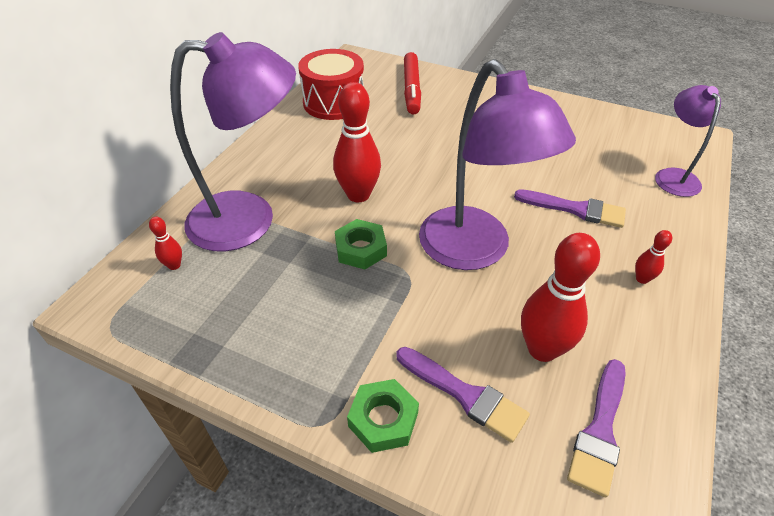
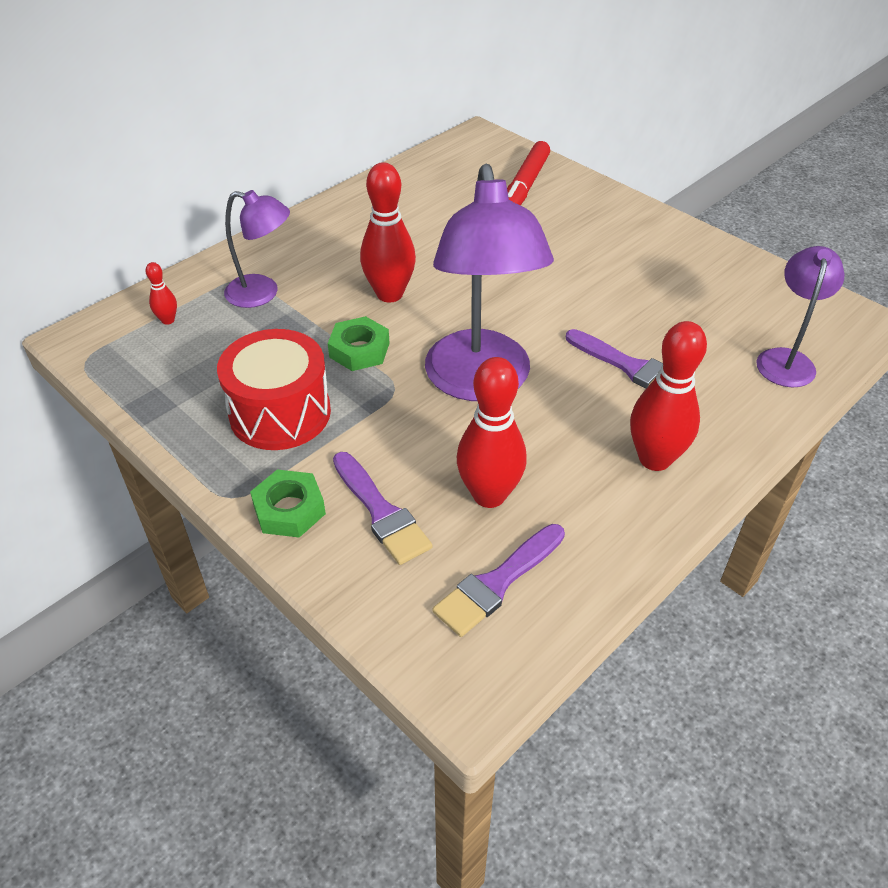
camera: 20 degrees right, 0 degrees up
purple lamp [170,32,296,251] -> purple lamp [224,190,290,308], size x0.55
red drum [298,49,364,120] -> red drum moved to [217,329,331,450]
red bowling pin [635,230,672,284] -> red bowling pin [630,321,707,471], size x2.14

